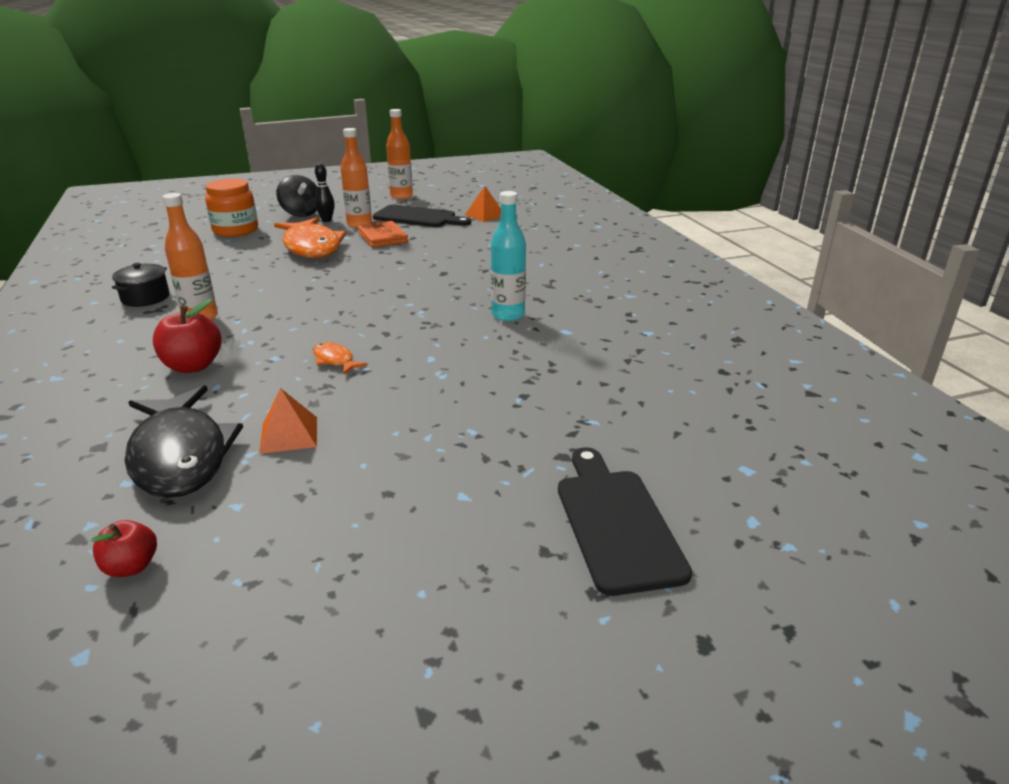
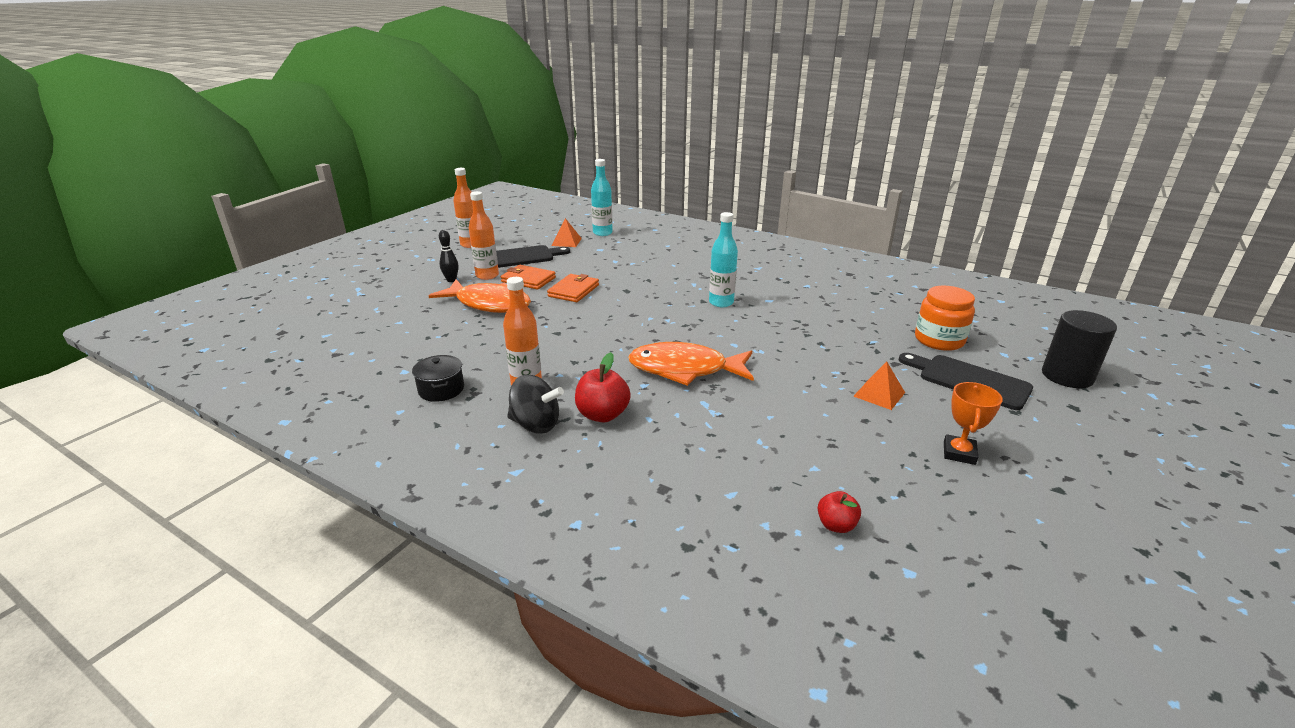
camera: 40 degrees left, 0 degrees up
black fish [124,385,243,498] -> none
orange jar [205,179,258,237] -> orange jar moved to [915,286,975,351]
orange pyramid [259,388,317,454] -> orange pyramid moved to [853,361,905,410]
black spinning top [276,175,317,217] -> black spinning top moved to [507,375,564,434]
orange fish [313,342,368,375] -> orange fish [628,342,754,386], size x2.33
none -> orange wallet [547,274,599,302]
none -> turquoise bottle [591,159,613,236]
none -> orange trophy [944,382,1003,465]
none -> black cylinder [1042,310,1117,388]

